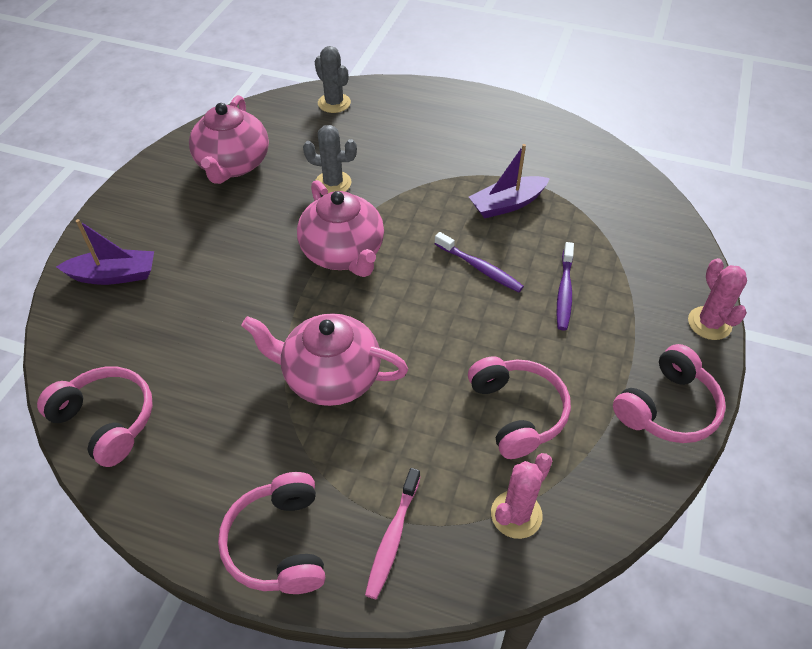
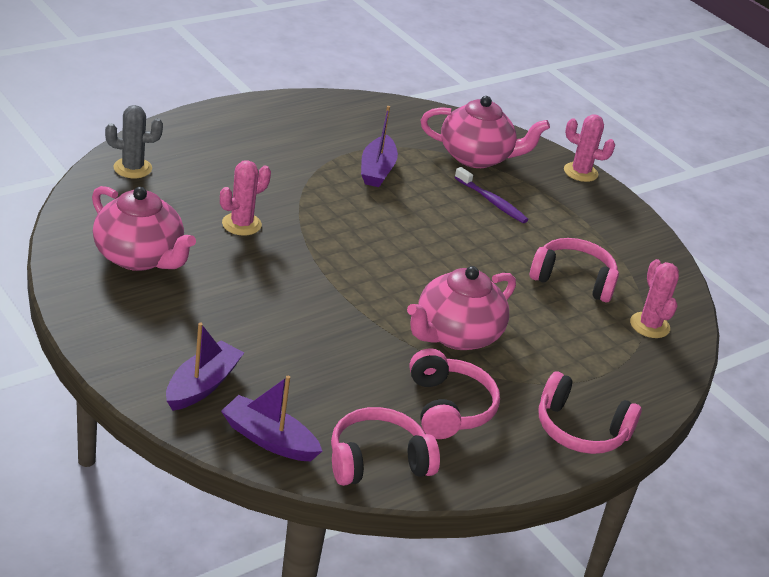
camera: 60 degrees left, 15 degrees down
pink teapot [297,180,384,277] -> pink teapot moved to [420,96,550,168]
grey cactus [303,125,357,193] -> pink cactus [220,160,271,236]
pink toothbrush [365,468,420,599] -> none
purple toothbrush [435,232,524,292] -> none
pink headphones [613,344,726,443] -> pink headphones moved to [409,348,500,439]
none -> purple boat [221,376,322,461]

